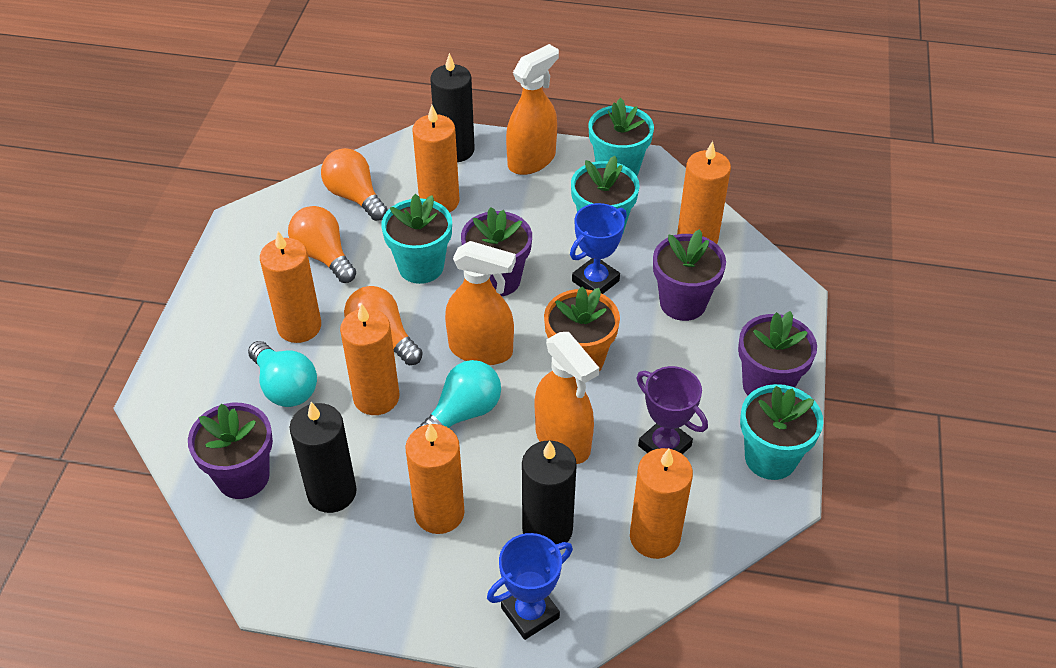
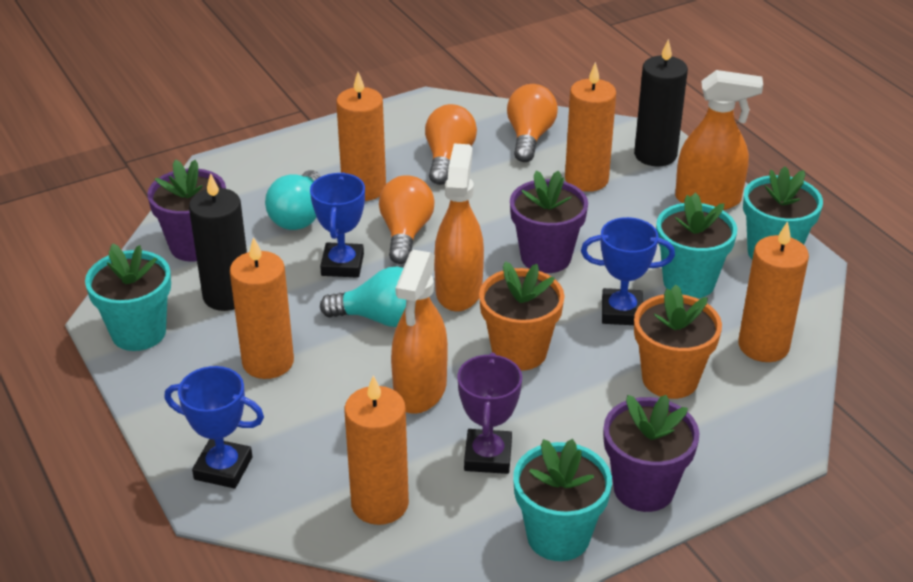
camera: 50 degrees right, 10 degrees down
orange candle [340,303,400,415] -> blue trophy [310,172,365,278]
turquoise flower pot [381,194,452,284] -> turquoise flower pot moved to [85,243,171,351]
orange spray bottle [445,241,516,365] -> orange spray bottle turned 150 degrees counterclockwise [434,144,484,312]
black candle [522,441,577,544] -> none
purple flower pot [653,229,726,321] -> orange flower pot [634,285,722,399]

